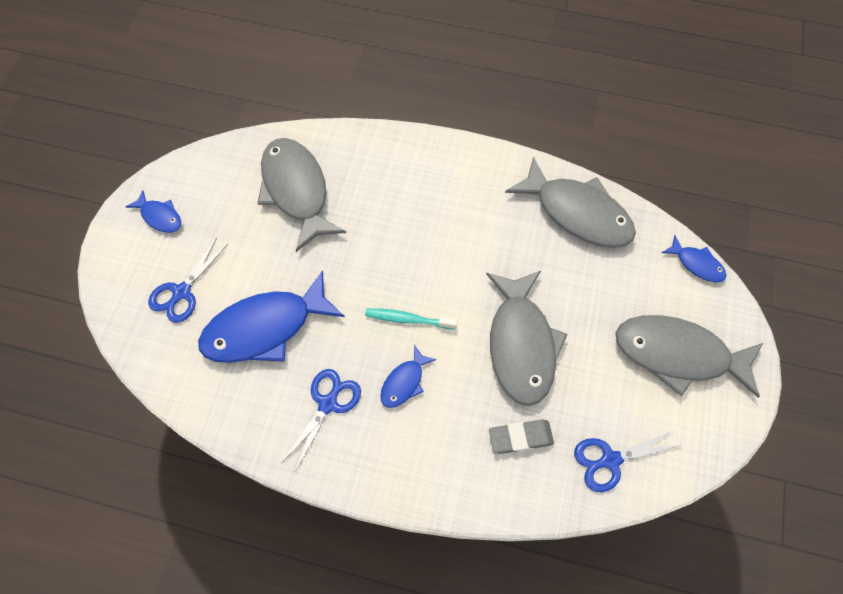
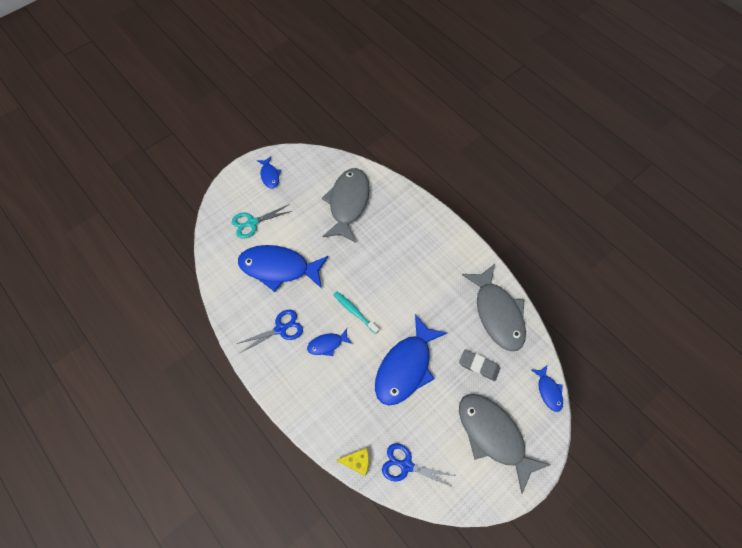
camera: 35 degrees right, 0 degrees up
blue scissors [148,238,228,323] -> turquoise scissors [232,205,292,238]
grey fish [486,271,568,406] -> blue fish [375,314,447,405]
grey eraser [489,419,554,454] -> grey eraser moved to [459,350,500,381]
none -> yellow cheese [336,448,369,476]

